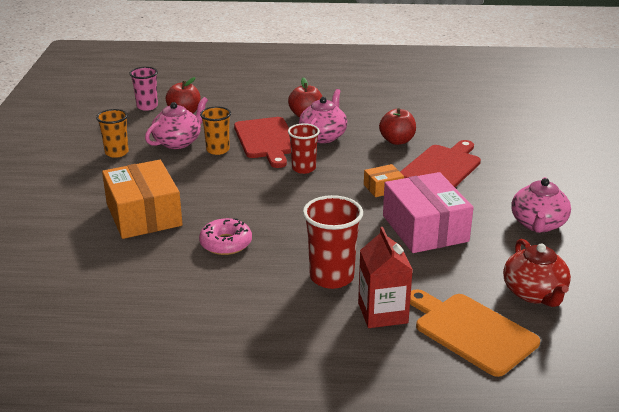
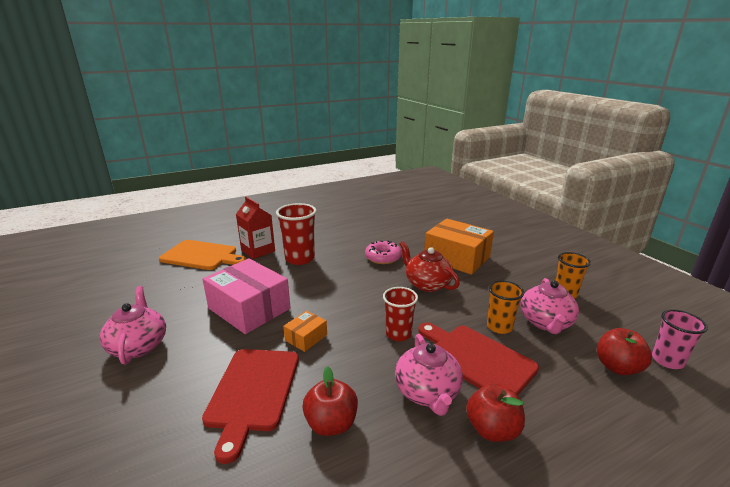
camera: 150 degrees right, 5 degrees down
red teapot [503,239,571,307] -> red teapot moved to [400,241,460,292]

